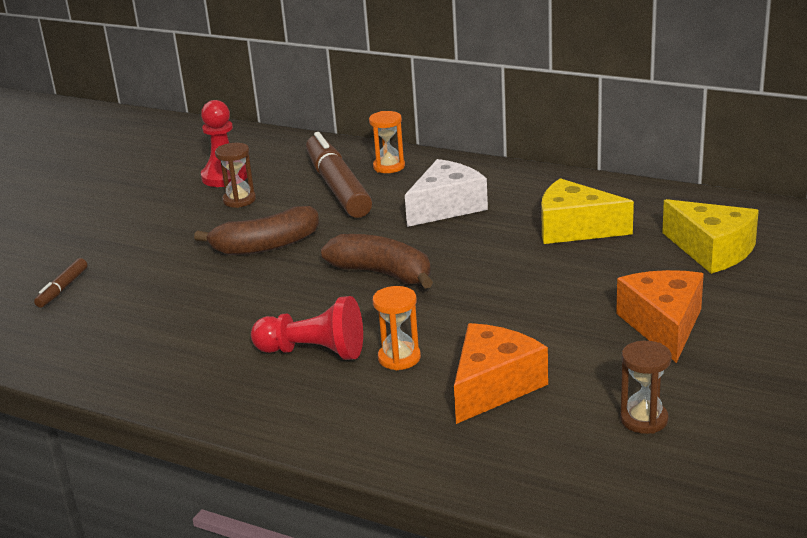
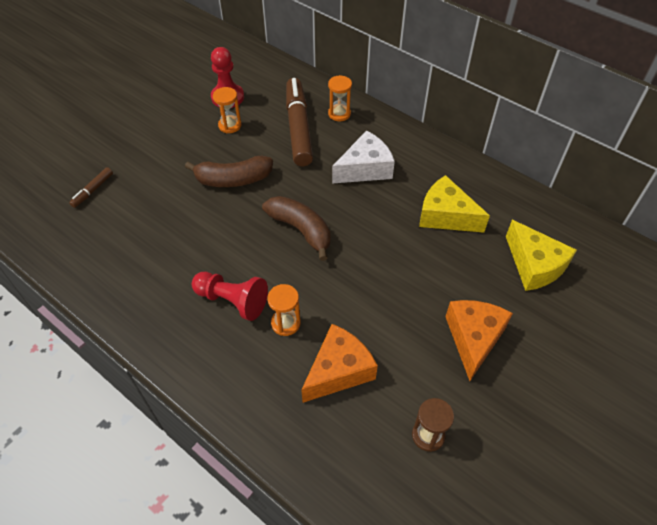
camera: 10 degrees right, 25 degrees up
brown hourglass [215,143,256,208] -> orange hourglass [213,87,242,133]

